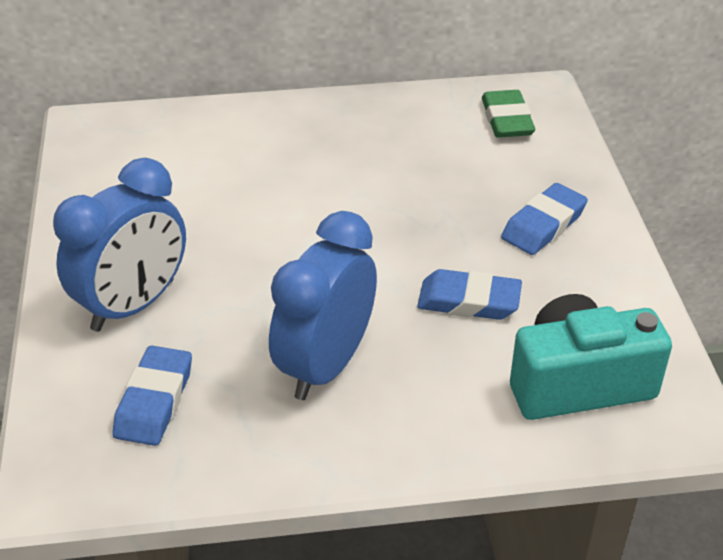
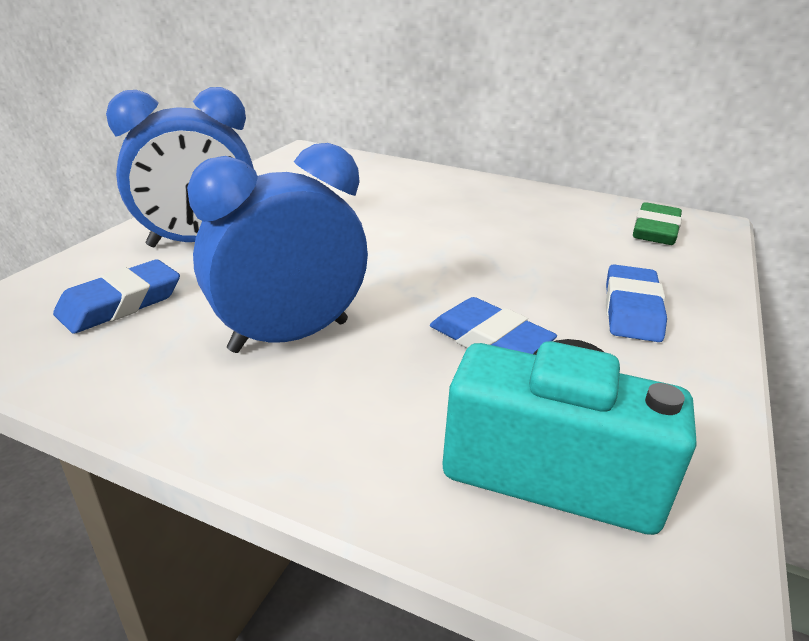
camera: 30 degrees right, 10 degrees down
blue eraser [501,183,588,255] -> blue eraser turned 60 degrees counterclockwise [606,264,667,342]

